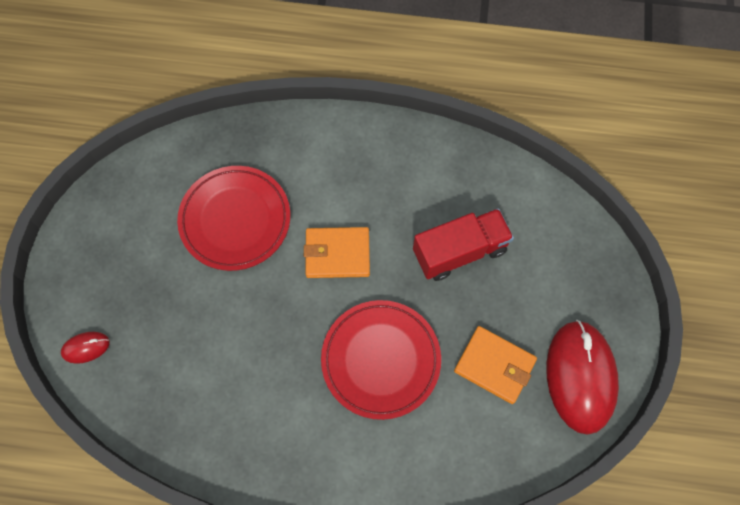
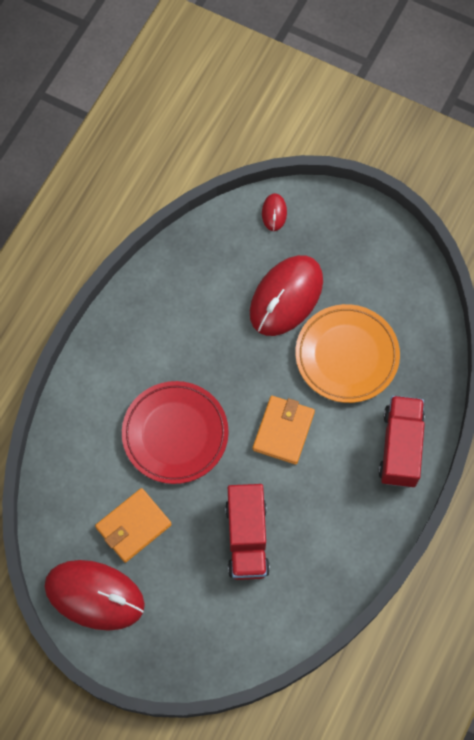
camera: 110 degrees right, 0 degrees up
red plate [177,166,290,271] -> orange plate [295,304,400,403]
none -> red mouse [250,255,323,336]
none -> red truck [378,396,425,487]

